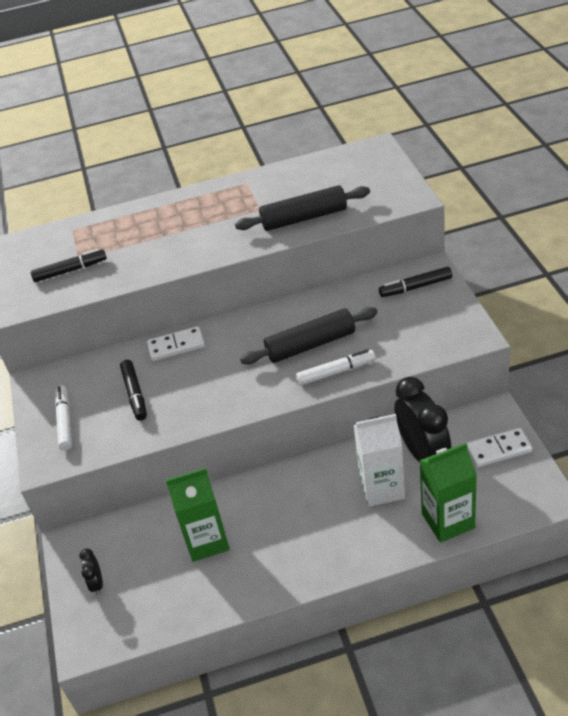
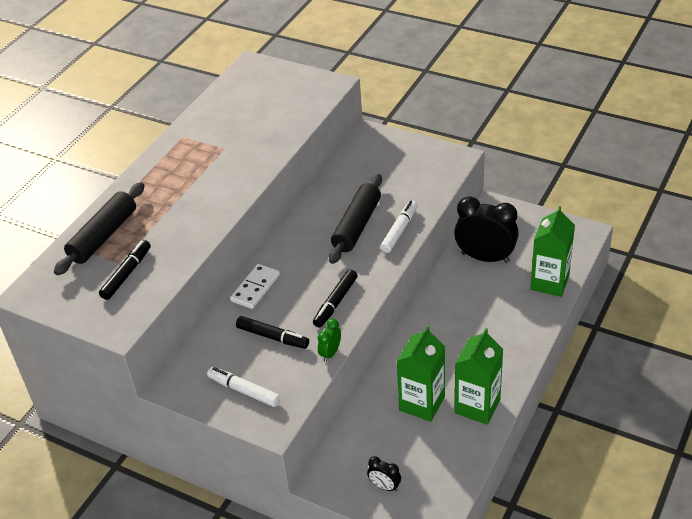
camera: 50 degrees left, 0 degrees up
black rolling pin [235,185,370,231] -> black rolling pin moved to [54,182,145,275]
white carton [354,414,405,507] -> none
black marker [379,267,452,297] -> black marker moved to [313,269,357,328]
white domino [467,428,533,467] -> none
none -> green clock [318,319,341,362]
none -> green carton [455,328,503,425]

